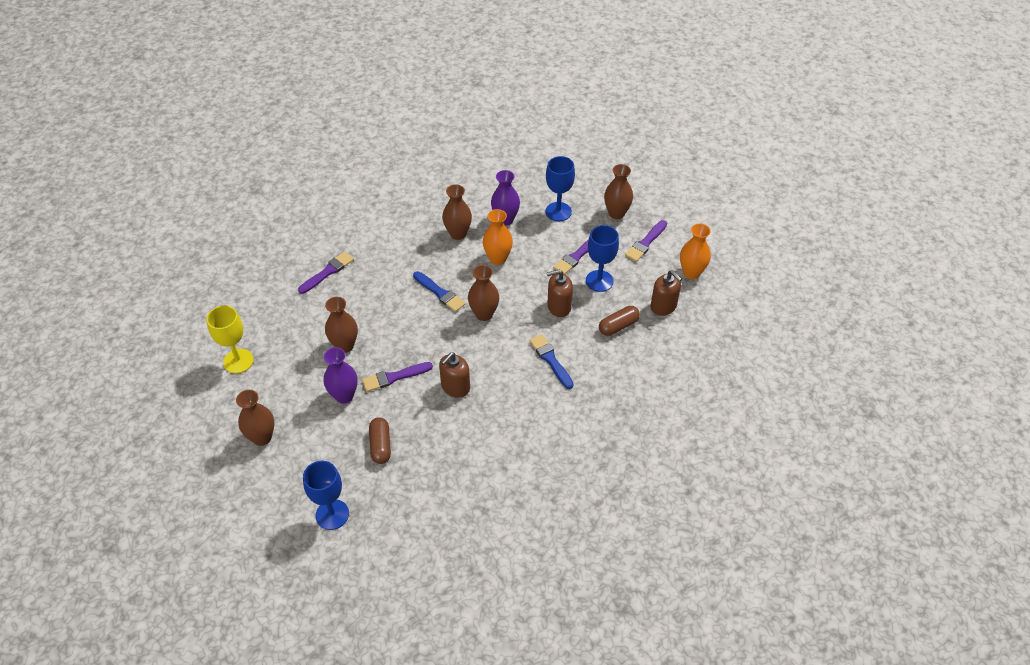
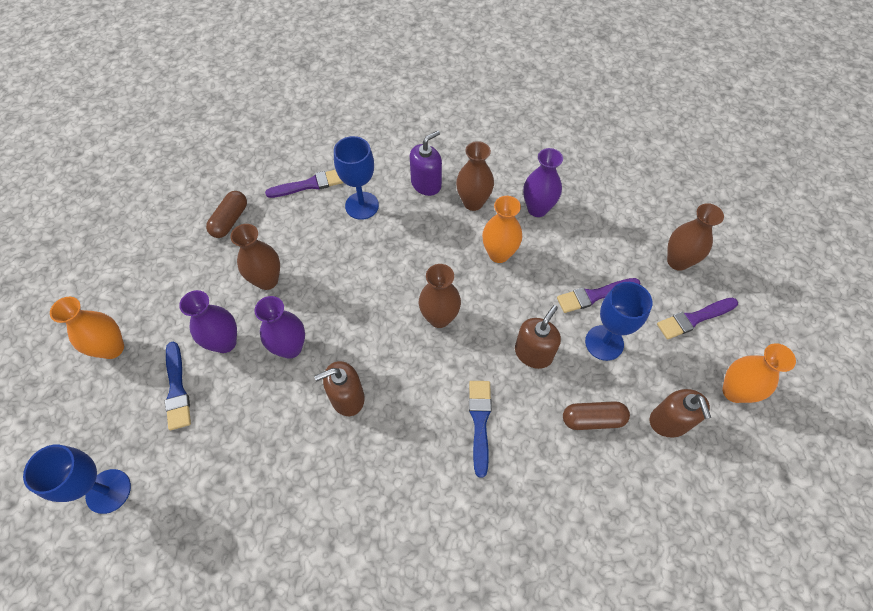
camera: 30 degrees right, 10 degrees up
yellow goblet [207,306,254,373] -> none
brown vase [236,390,274,446] -> orange vase [50,297,124,359]
purple brush [362,362,433,392] -> purple vase [254,296,305,359]
brown capsule [369,417,391,464] -> brown capsule moved to [206,191,247,238]
blue brush [413,271,466,312] -> blue brush moved to [165,342,191,430]
blue goblet [545,156,575,221] -> blue goblet moved to [334,136,379,220]
brown soap dispenser [547,270,573,317] -> brown soap dispenser turned 105 degrees clockwise [515,305,561,369]
none -> purple soap dispenser [410,130,442,196]

